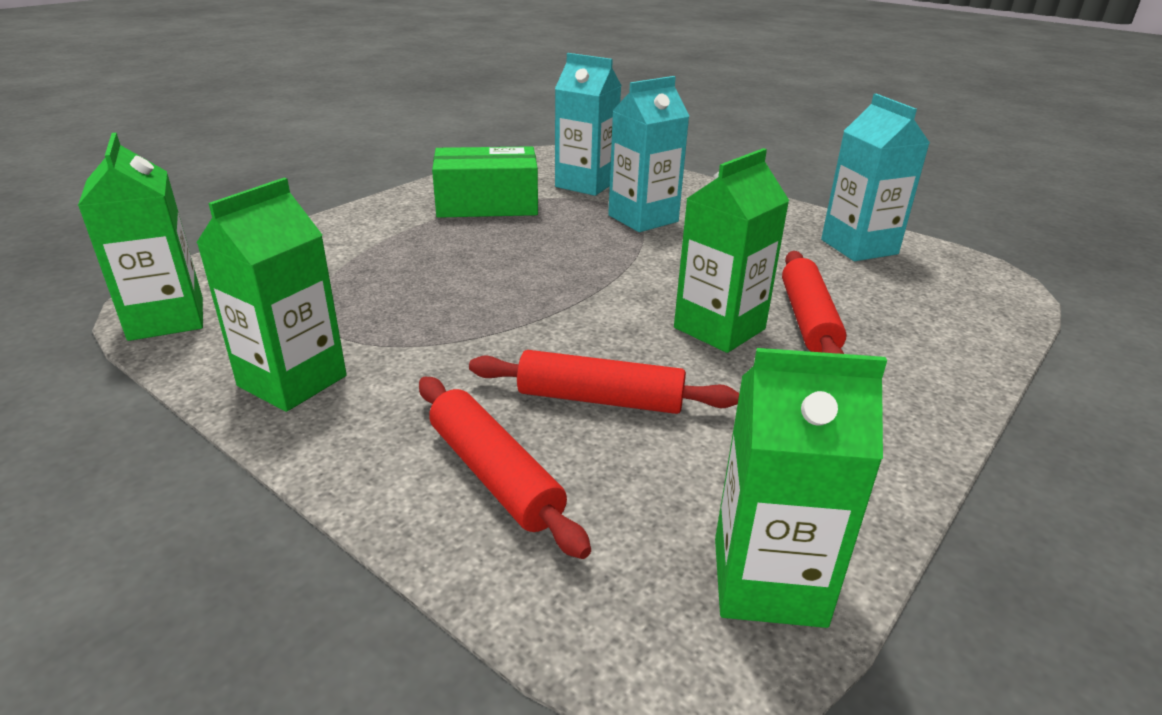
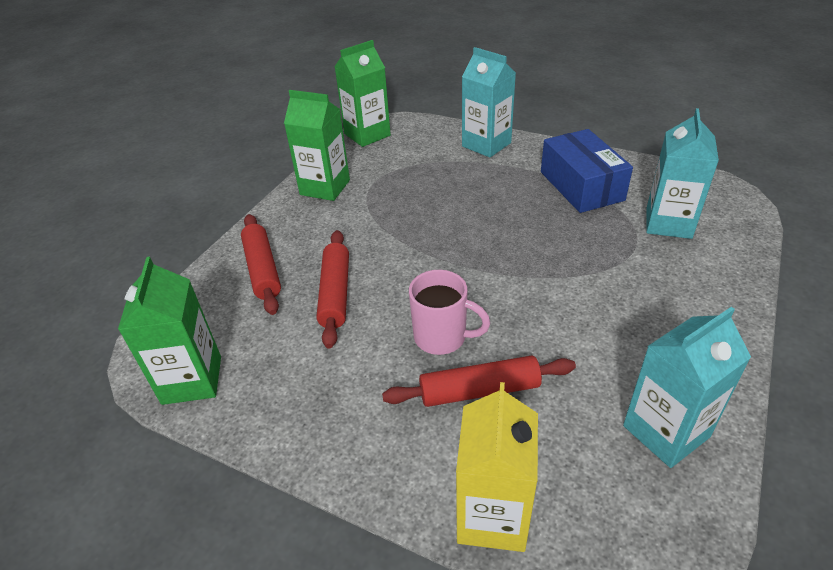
camera: 80 degrees right, 10 degrees up
red rolling pin [419,377,591,559] -> red rolling pin turned 60 degrees counterclockwise [241,214,281,315]
green box [432,146,538,218] -> blue box [541,129,633,213]
turquoise carton [608,76,689,232] -> turquoise carton moved to [462,47,516,157]
green carton [674,148,789,353] -> pink mug [409,270,490,355]
none -> yellow carton [456,382,538,552]

